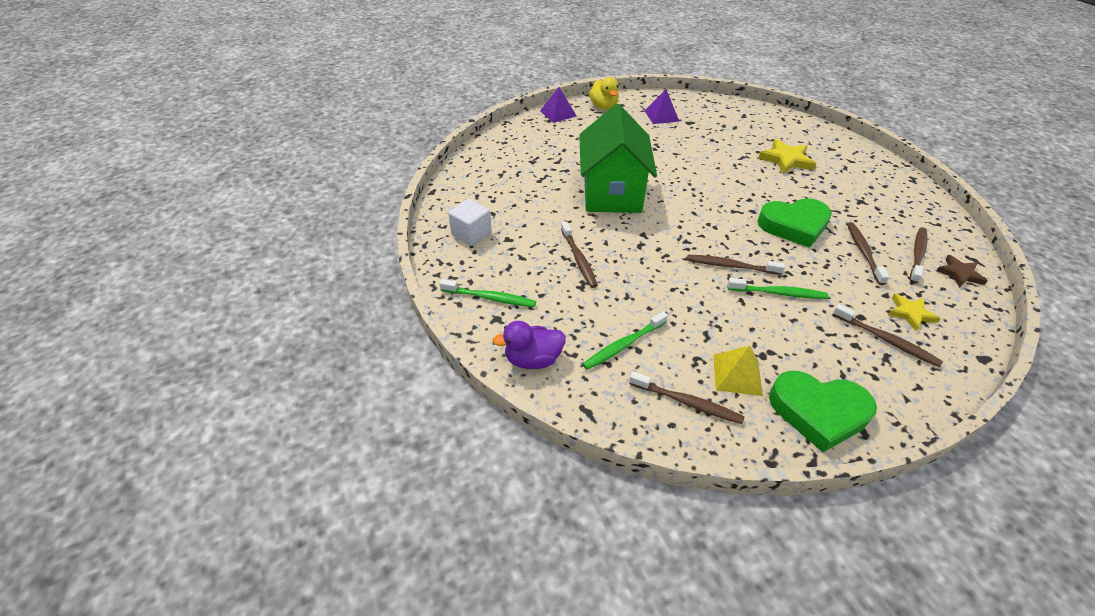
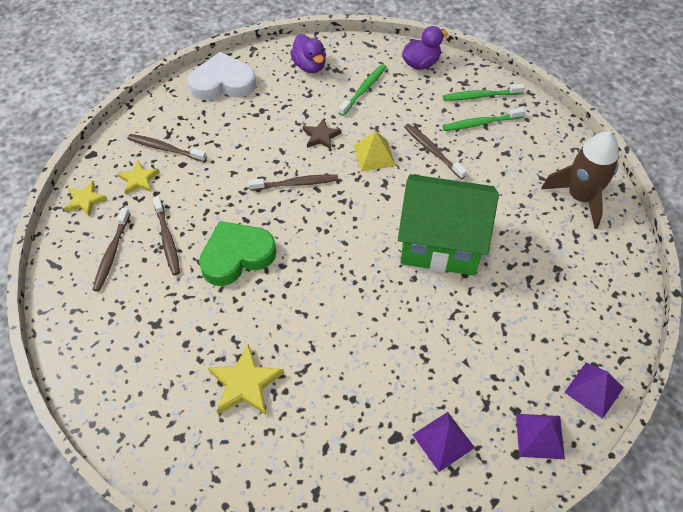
camera: 160 degrees right, 10 degrees up
white cube [448,199,492,246] -> none
green house [579,104,657,213] -> green house turned 60 degrees counterclockwise [398,174,499,276]
yellow duck [589,77,619,110] -> purple pyramid [516,414,565,459]
brown toothbrush [629,371,744,424] -> purple duck [290,34,326,73]
yellow pyramid [713,346,763,396] -> yellow pyramid moved to [354,131,396,172]
green toothbrush [728,278,828,299] -> green toothbrush moved to [443,107,525,131]
green heart [769,371,877,452] -> white heart [188,52,256,100]
brown star [936,255,987,288] -> brown star moved to [303,118,342,149]
none -> yellow star [64,181,107,217]
none -> brown rocket [541,131,619,229]

